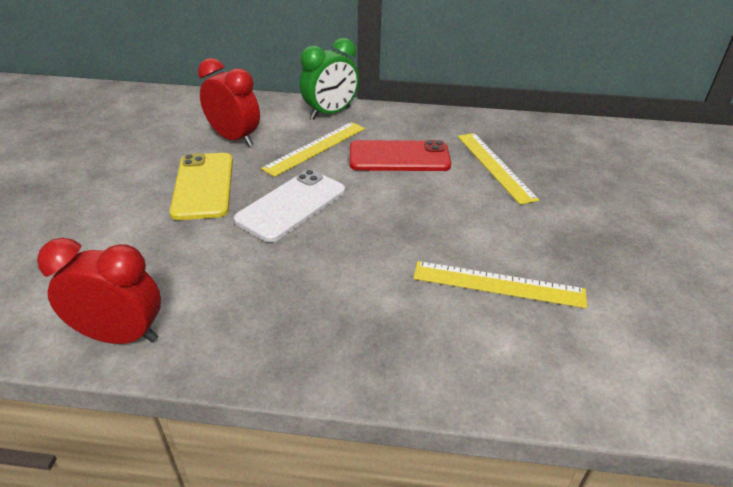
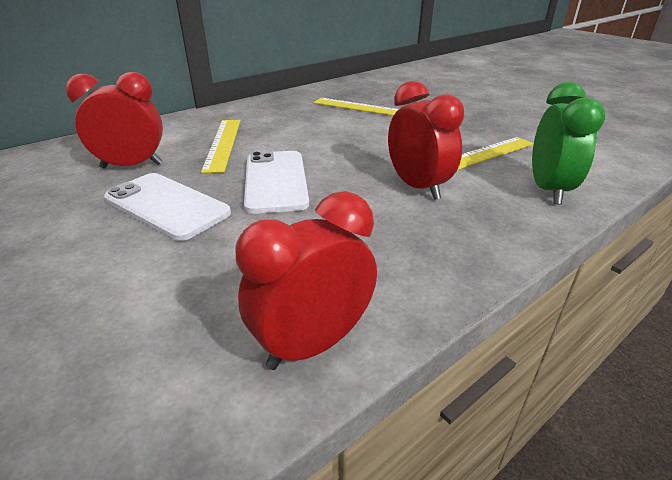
camera: 45 degrees left, 5 degrees down
yellow phone [170,153,233,220] -> white phone [104,173,231,241]
green clock [300,38,359,119] -> green clock moved to [532,82,606,204]
red phone [350,140,451,171] -> none
none -> red clock [388,81,464,200]

